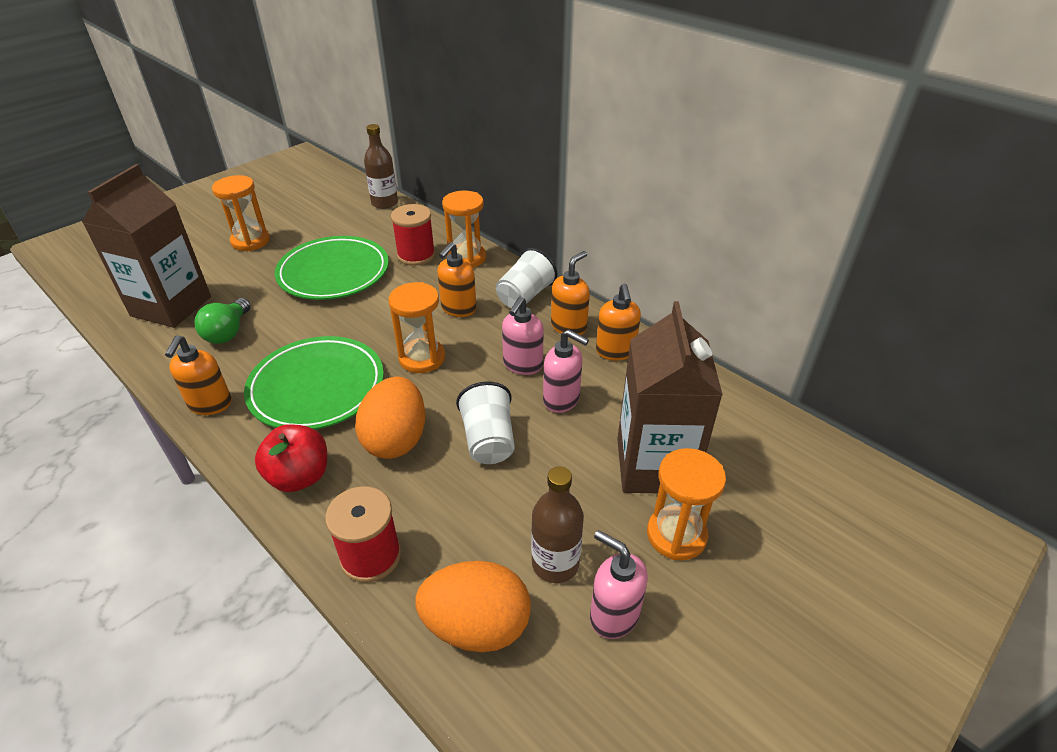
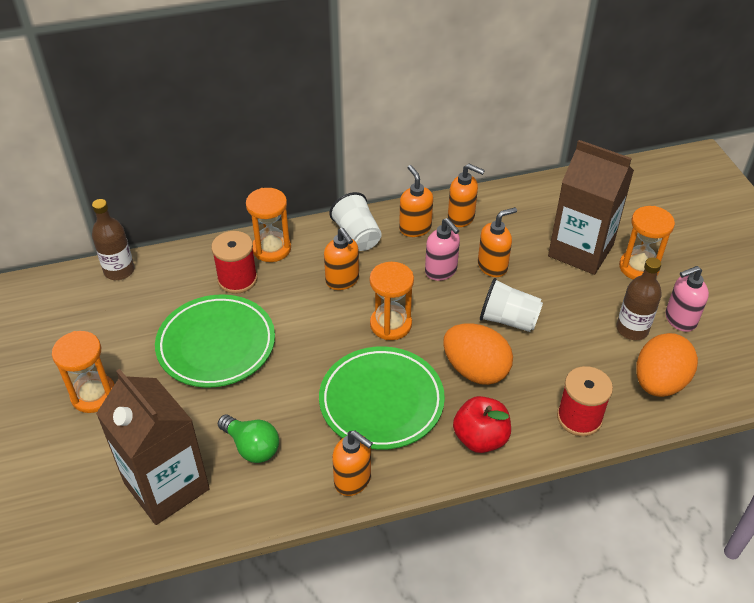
camera: 60 degrees left, 5 degrees up
pink soap dispenser [543,329,589,413] -> orange soap dispenser [478,207,517,277]

